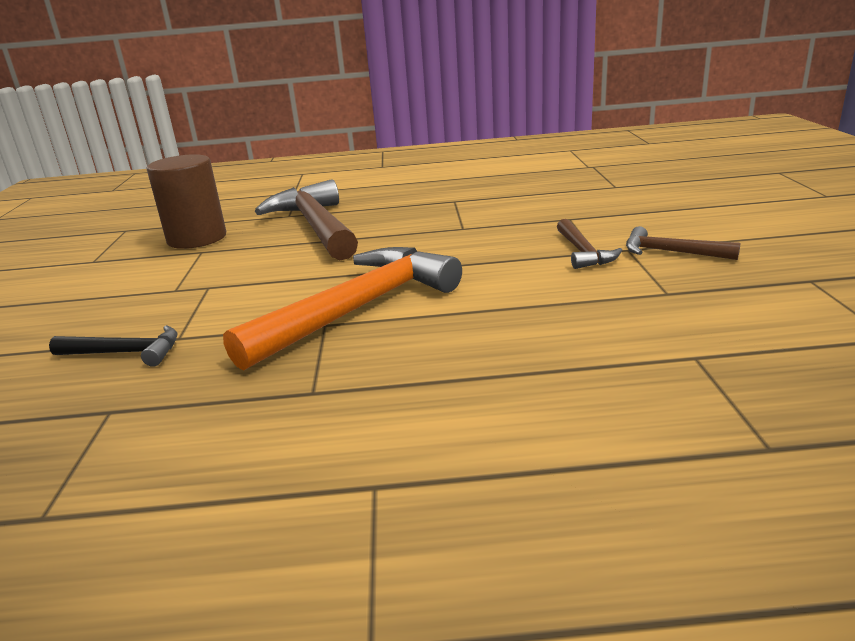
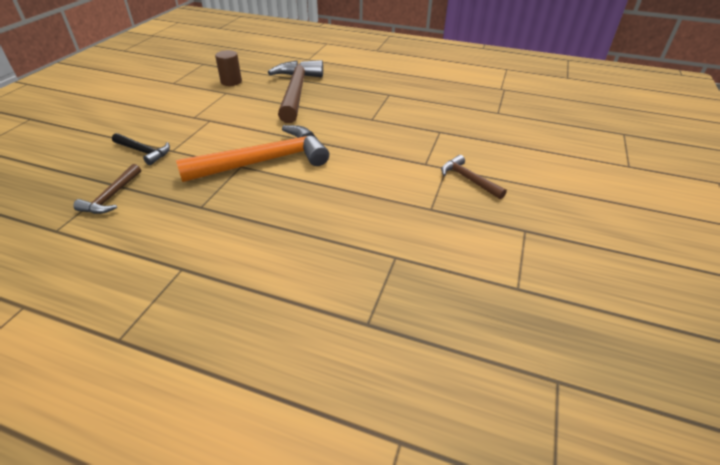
camera: 20 degrees right, 15 degrees up
brown cylinder [146,154,226,249] -> brown cylinder [215,50,242,86], size x0.60
brown hammer [557,219,622,269] -> brown hammer moved to [73,164,141,214]

